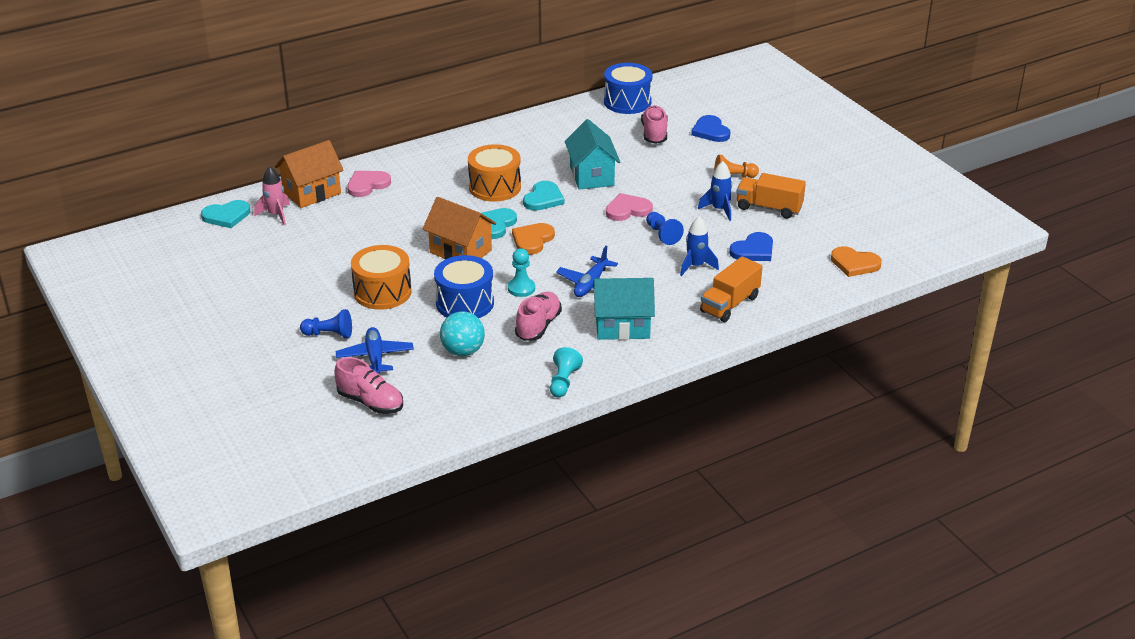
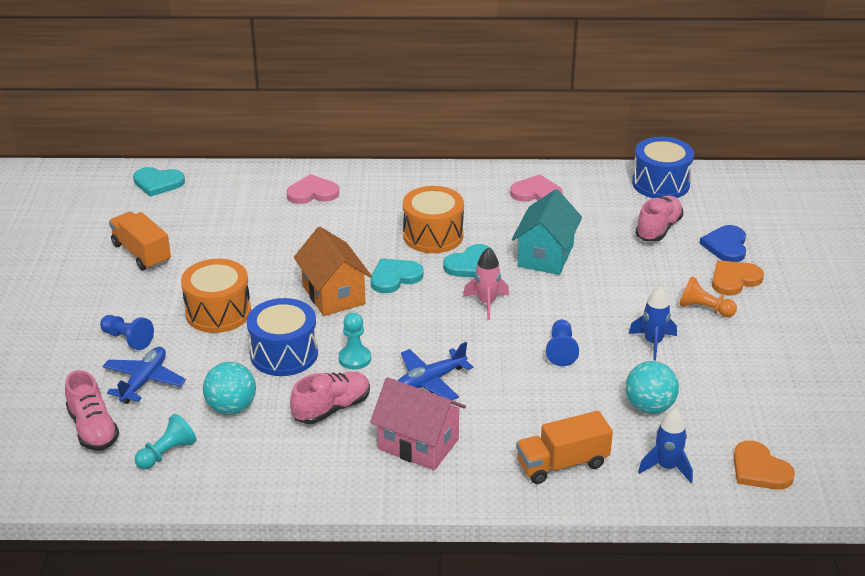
camera: 30 degrees right, 0 degrees up
pink rocket [254,166,290,226] -> pink rocket moved to [463,247,509,320]
orange house [275,140,344,208] -> none
orange heart [512,223,555,255] -> orange heart moved to [712,260,764,296]
turquoise pawn [550,347,583,398] -> turquoise pawn moved to [135,414,196,469]
turquoise house [593,278,655,340] -> pink house [370,377,466,470]
pink heart [606,193,653,221] -> pink heart moved to [510,174,563,202]
blue rocket [680,217,719,276] -> blue rocket moved to [638,408,693,483]
blue heart [729,232,773,261] -> turquoise ball [625,361,679,414]
orange truck [736,173,806,219] -> orange truck moved to [109,211,171,270]

